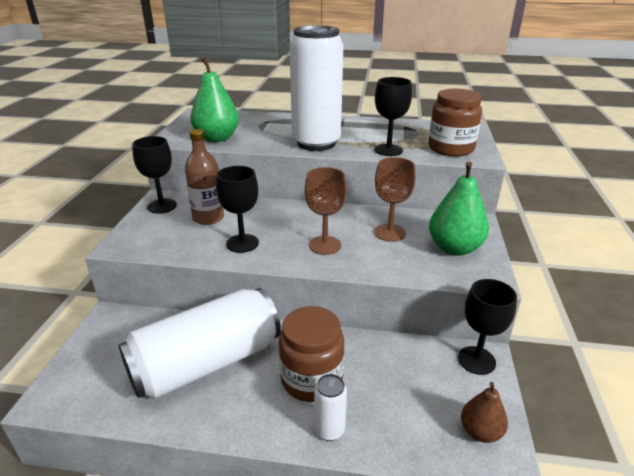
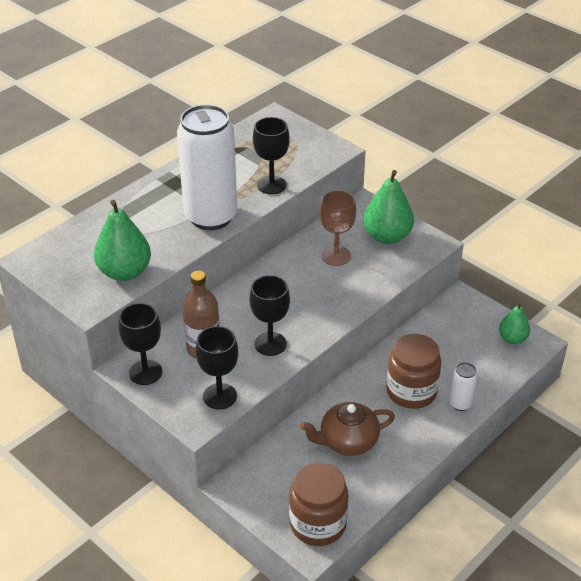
camera: 55 degrees left, 10 degrees up
white can [119,288,281,399] -> brown teapot [300,402,395,456]
brown goblet [305,167,347,255] -> none
brown jar [428,89,482,156] -> brown jar moved to [289,462,348,546]
black goblet [458,279,517,375] -> black goblet moved to [196,326,238,409]
brown pear [461,382,508,443] -> green pear [499,302,530,344]

